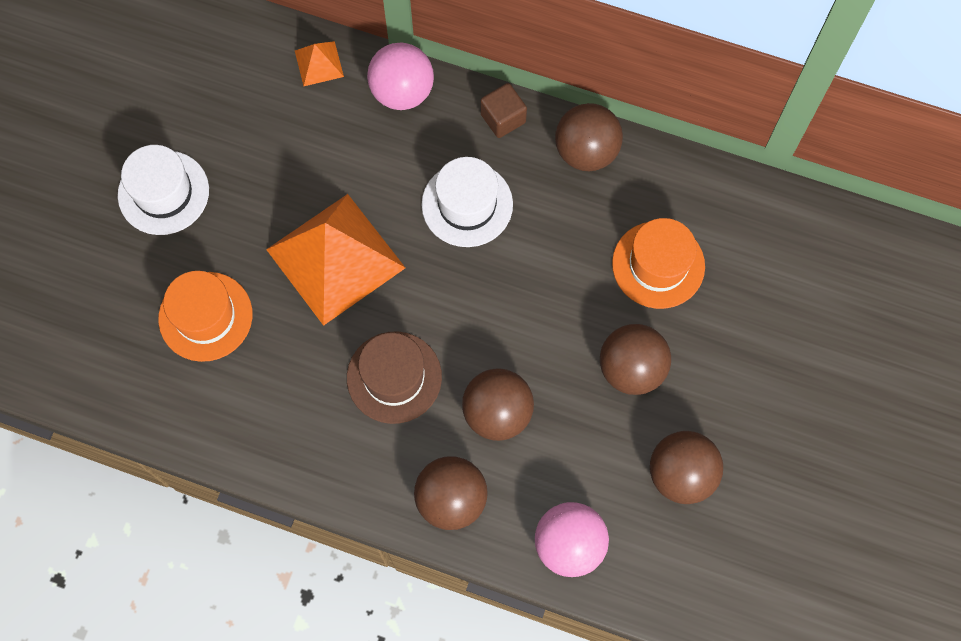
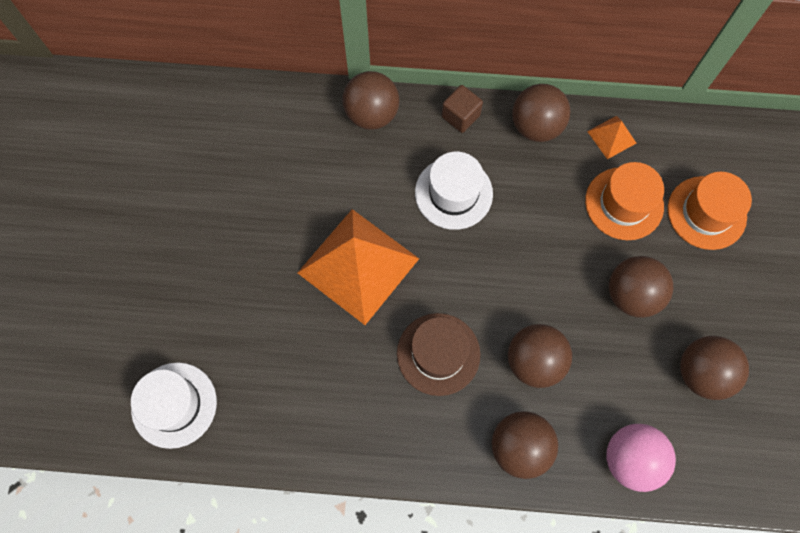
camera: 15 degrees left, 0 degrees up
white hat [118,145,209,235] -> white hat moved to [131,363,217,449]
orange hat [158,271,252,362] -> orange hat moved to [668,172,752,250]
orange pyramid [295,41,344,86] -> orange pyramid moved to [587,116,636,159]
pink ball [367,43,434,110] -> brown ball [343,71,399,130]

